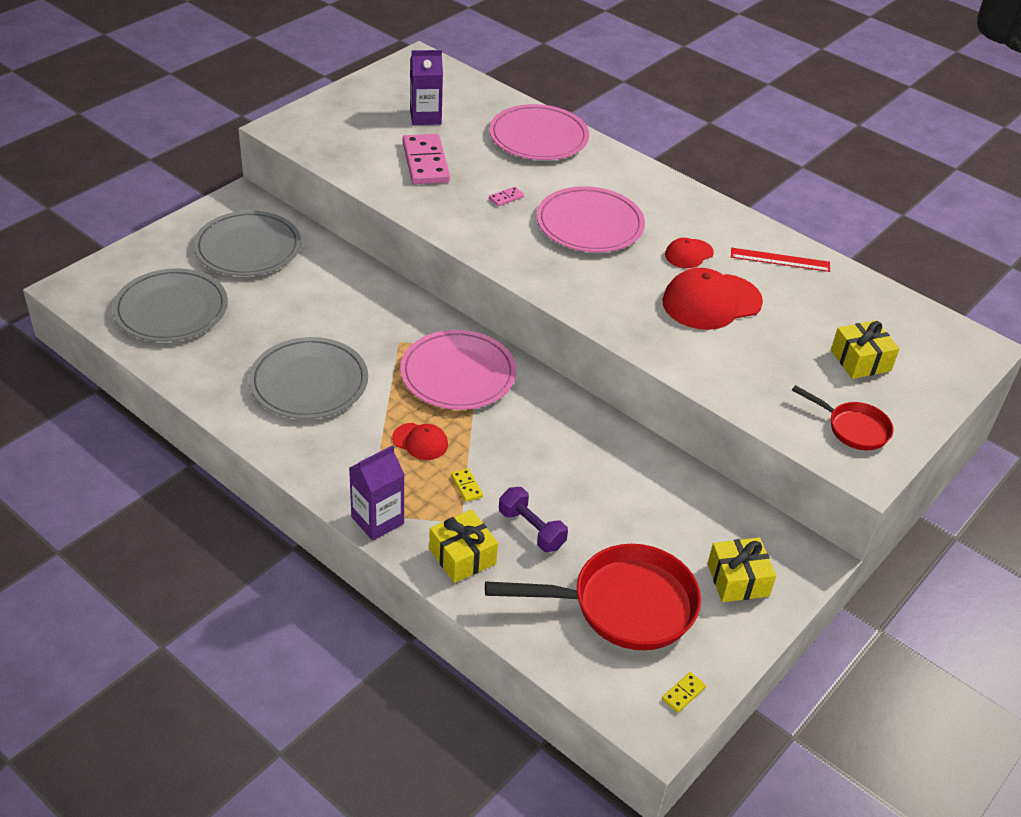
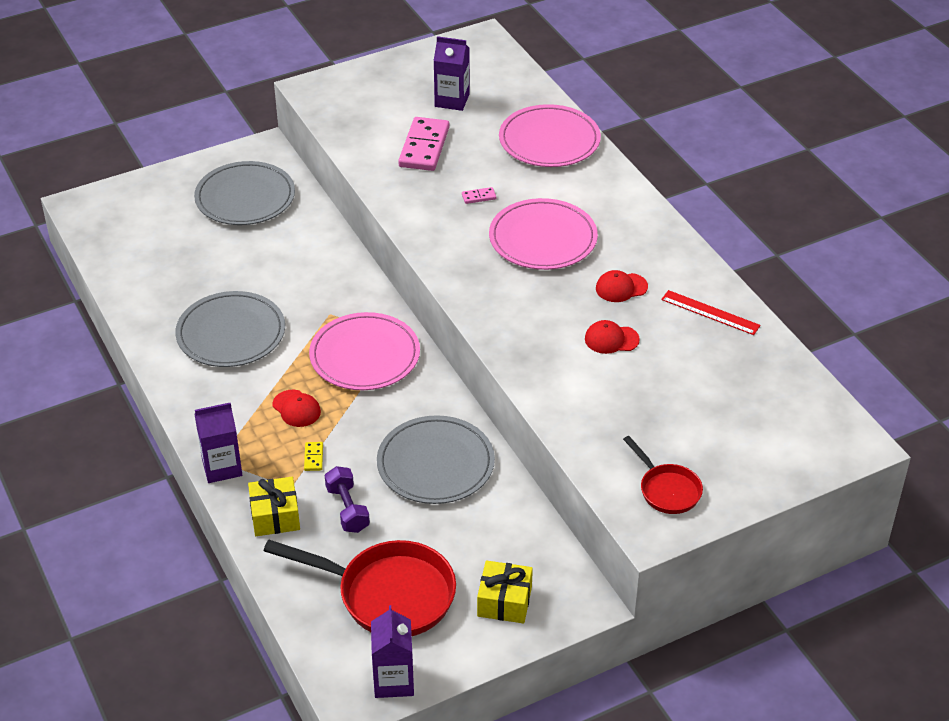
camera: 25 degrees right, 0 degrees up
grey plate [112,268,228,342] -> grey plate moved to [377,415,495,504]
red cap [662,268,763,330] -> red cap [585,320,640,354], size x0.53
yellow domino [662,672,706,713] -> purple carton [371,605,414,698]
yellow gift [831,320,900,379] -> none

